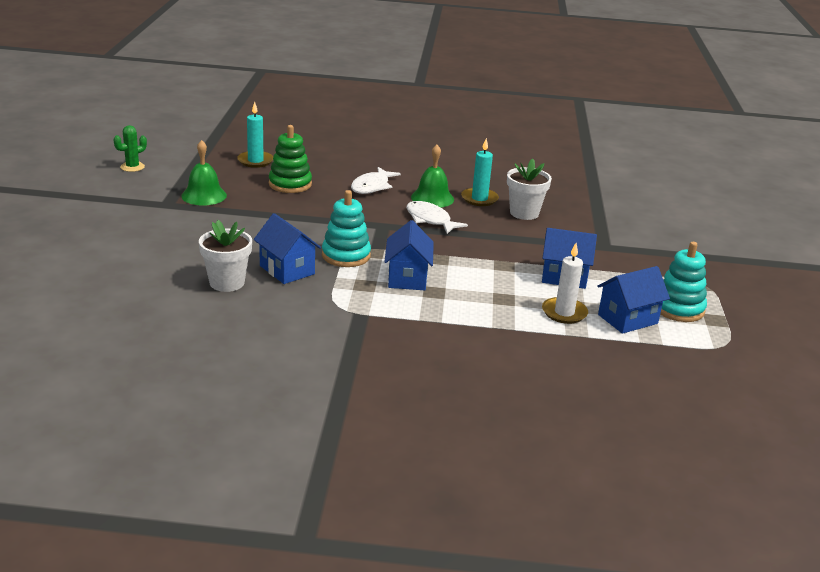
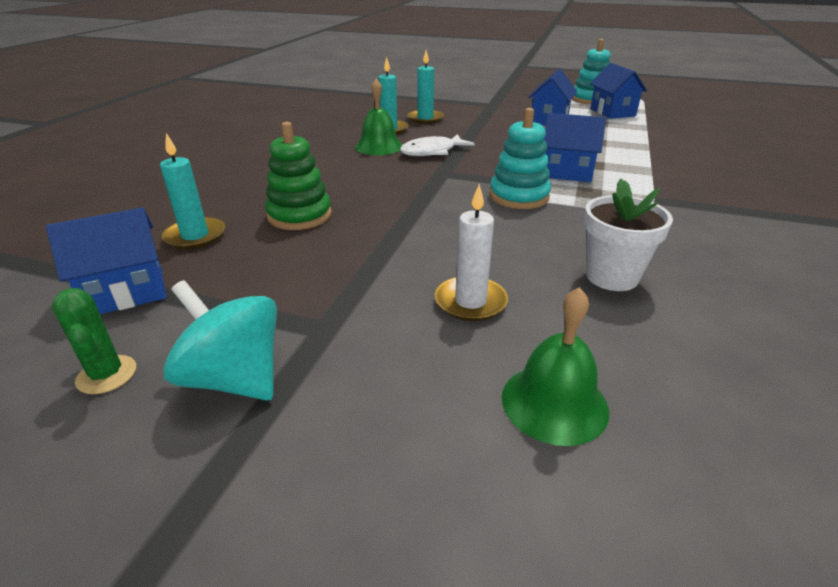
camera: 75 degrees left, 5 degrees up
green bell [181,140,227,205] -> green bell moved to [502,287,609,446]
blue house [254,213,321,284] -> blue house moved to [46,208,166,314]
white fish [351,167,401,194] -> none
white flower pot [507,159,552,220] -> turquoise candle [407,50,444,124]
white candle [542,243,588,324] -> white candle moved to [435,184,508,321]
none -> turquoise spinning top [163,280,277,401]

